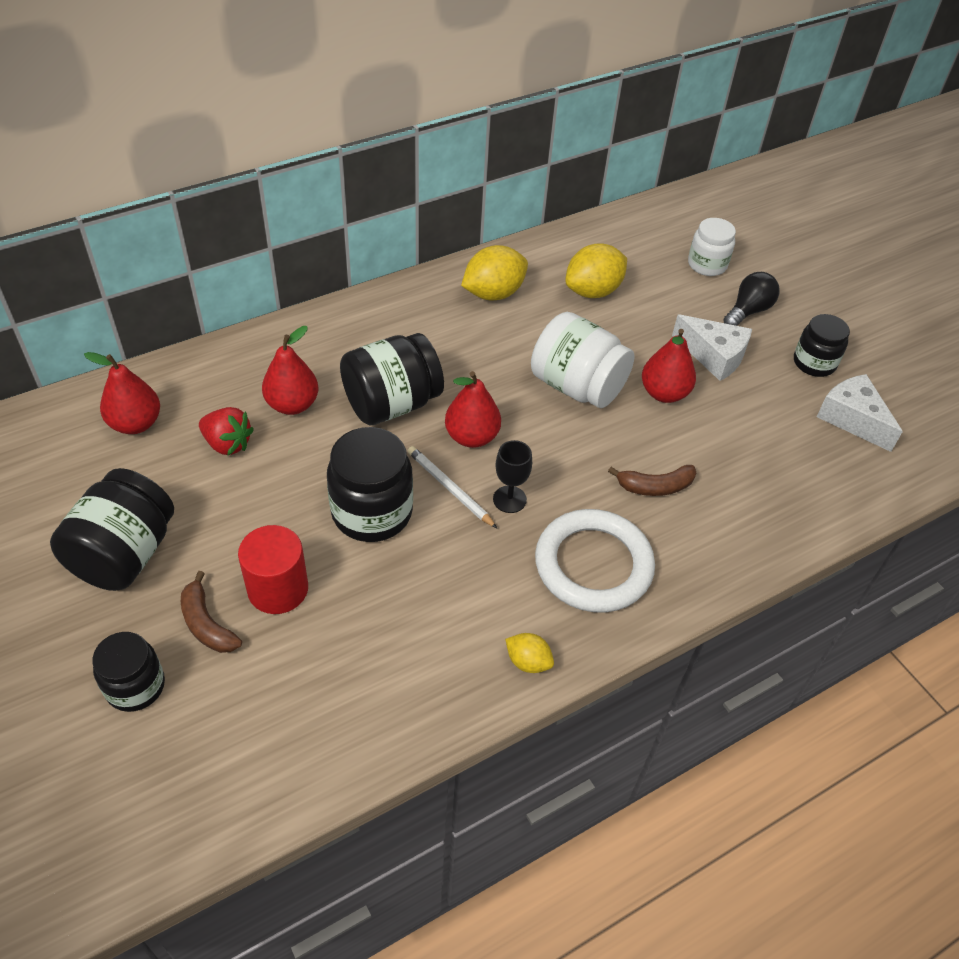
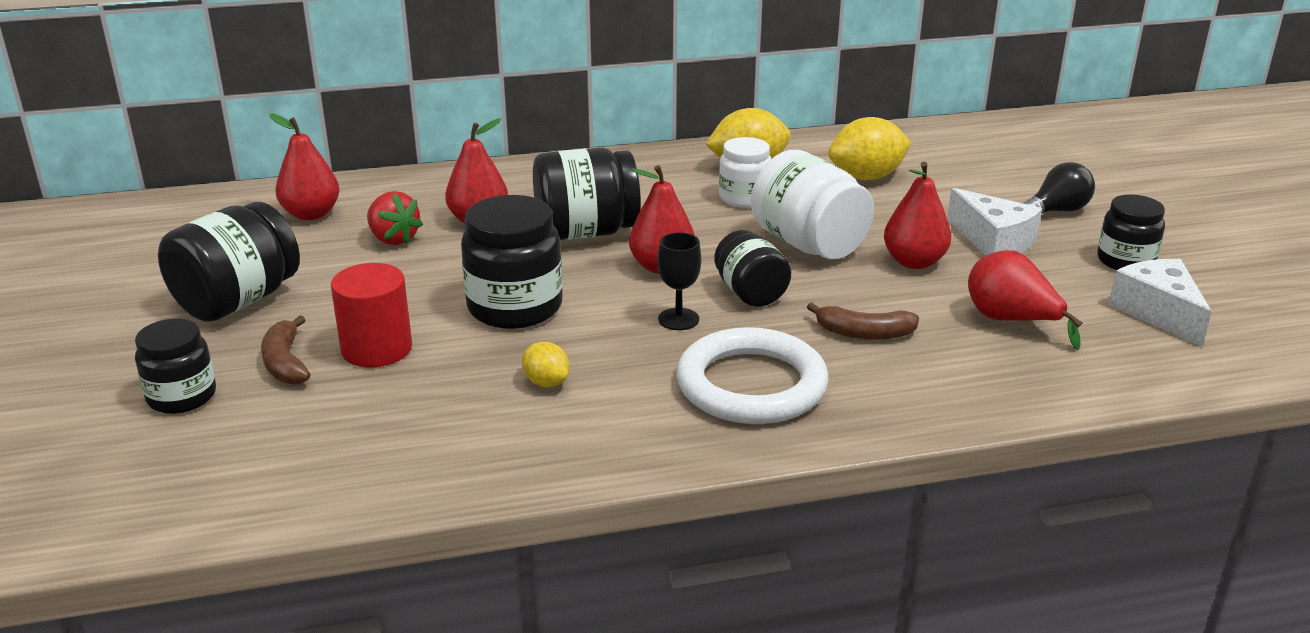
camera: 20 degrees right, 20 degrees down
white pencil [407,446,497,528] -> none
yellow lemon [505,633,554,673] -> yellow lemon moved to [522,342,570,387]
white jar [688,218,736,276] -> white jar moved to [719,137,771,208]
none -> black jar [714,230,791,307]
none -> red pear [968,250,1082,350]

